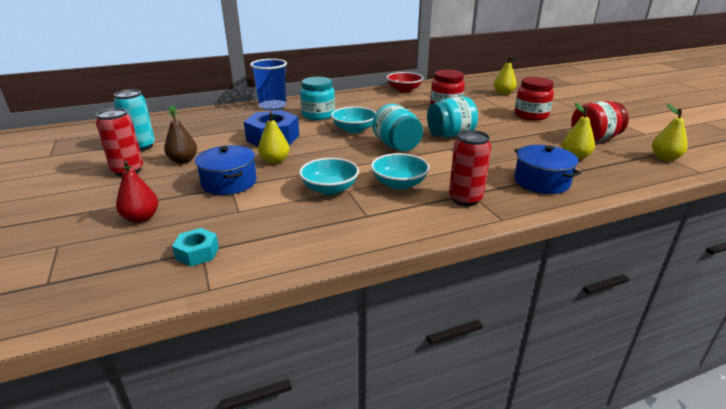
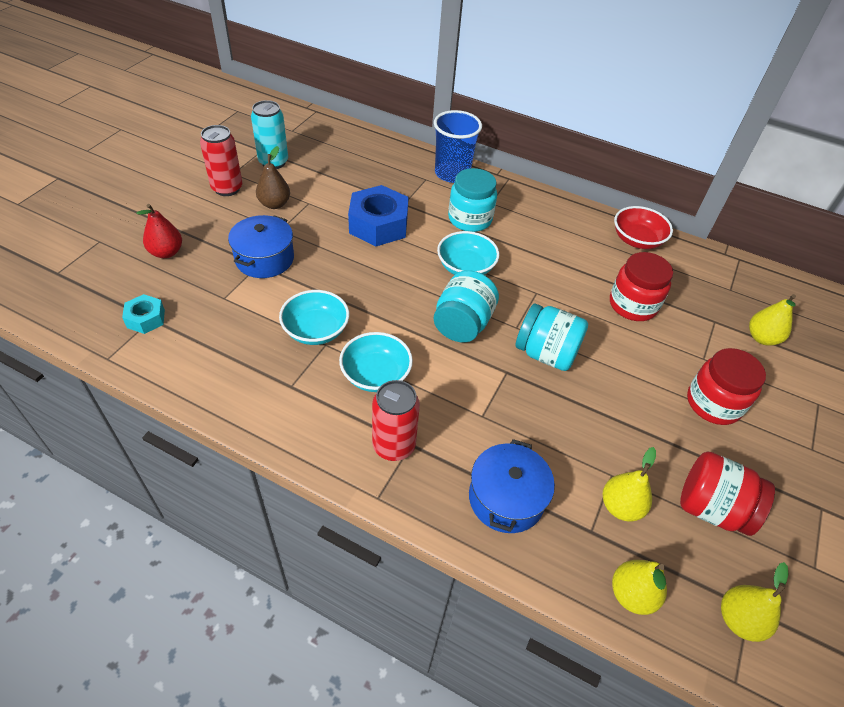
camera: 45 degrees right, 20 degrees up
yellow pear [258,112,289,164] -> yellow pear moved to [612,560,667,615]

